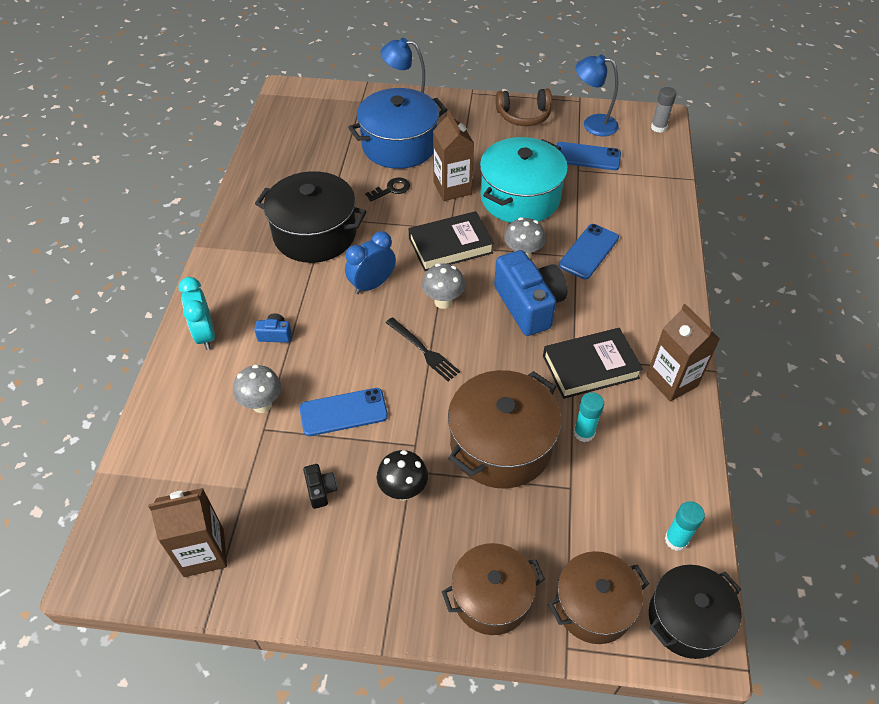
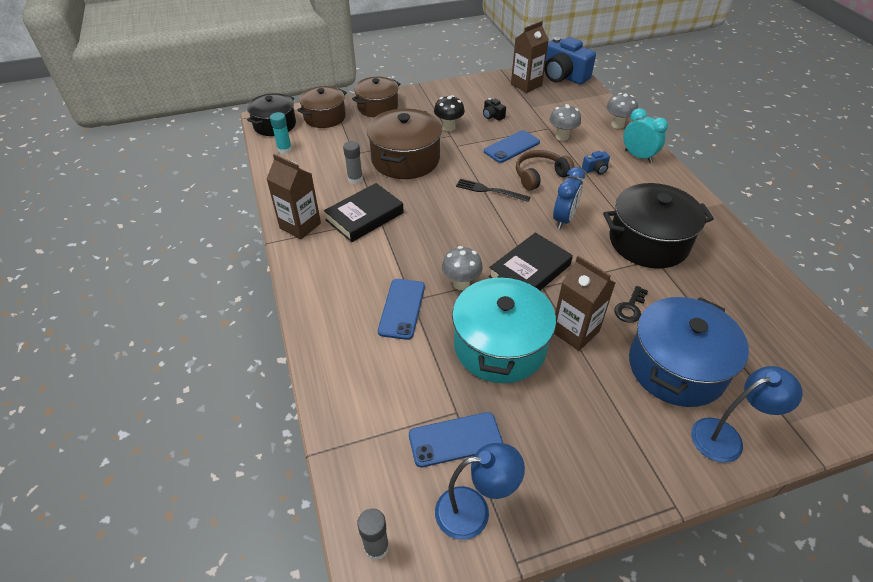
camera: 155 degrees right, 5 degrees down
grey mushroom [422,263,465,309] -> grey mushroom moved to [606,93,638,129]
blue camera [494,250,567,336] -> blue camera moved to [544,37,596,84]
brown headphones [496,89,552,126] -> brown headphones moved to [516,150,575,191]
turquoise glue stick [574,392,604,442] -> grey glue stick [343,141,363,184]

